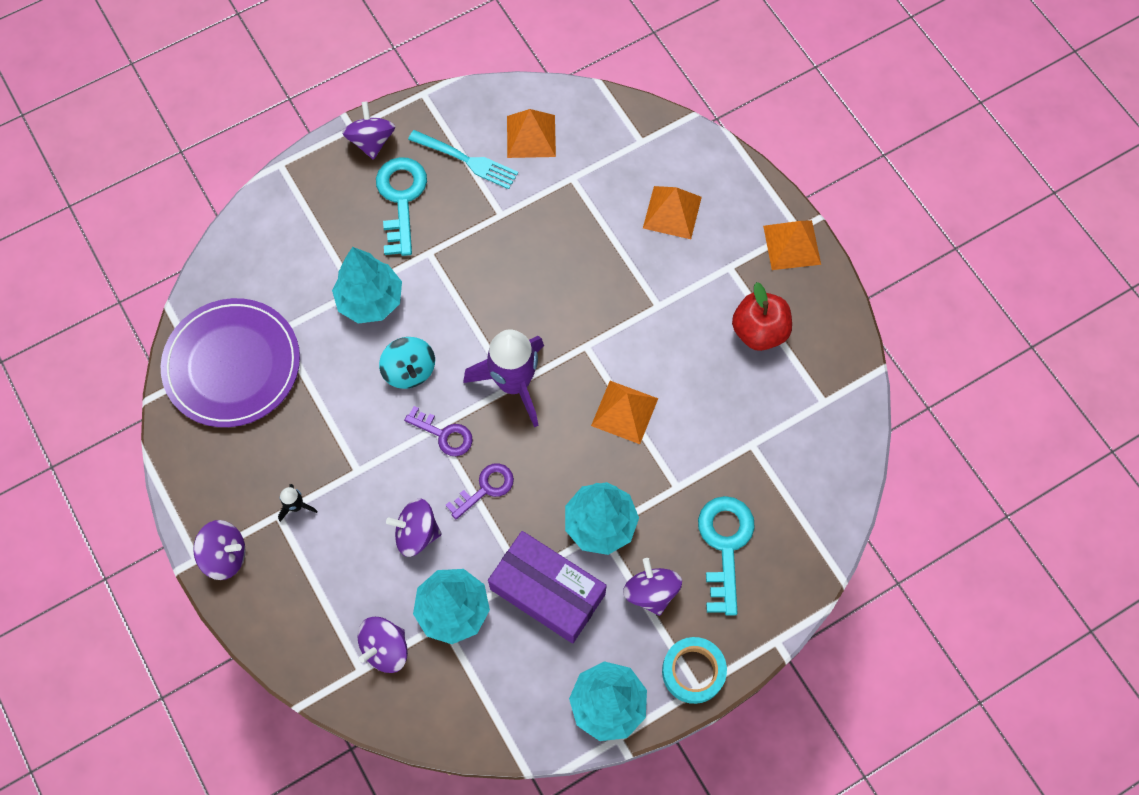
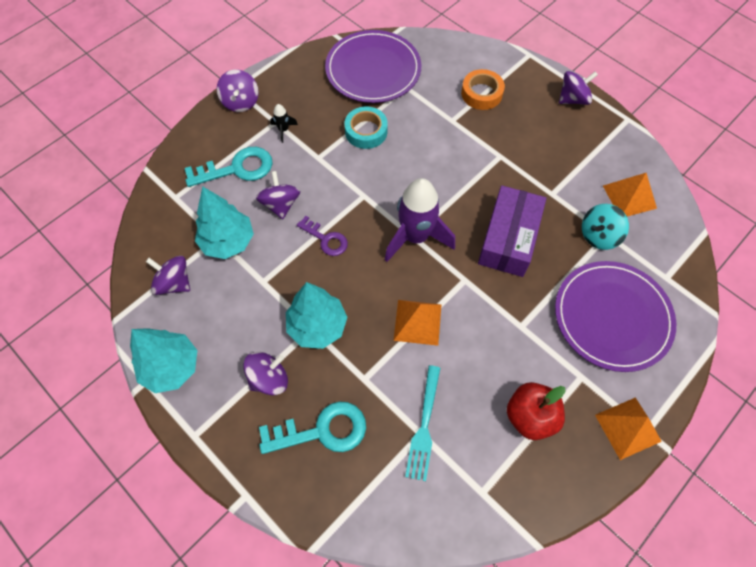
camera: 75 degrees right, 5 degrees down
turquoise tree [332,247,402,324] -> none
purple spinning top [357,617,408,673] -> purple spinning top moved to [146,256,190,295]
turquoise key [376,157,427,256] -> turquoise key moved to [185,147,273,187]
turquoise spinning top [379,337,435,389] -> turquoise spinning top moved to [582,204,629,250]
purple key [404,406,473,456] -> none
turquoise fork [408,130,518,189] -> turquoise fork moved to [405,365,440,481]
purple box [488,531,607,644] -> purple box moved to [478,186,546,277]
orange pyramid [643,186,702,239] -> purple plate [555,261,676,372]
turquoise tape [662,637,727,704] -> turquoise tape moved to [345,106,388,149]
none -> orange tape [461,69,505,110]

